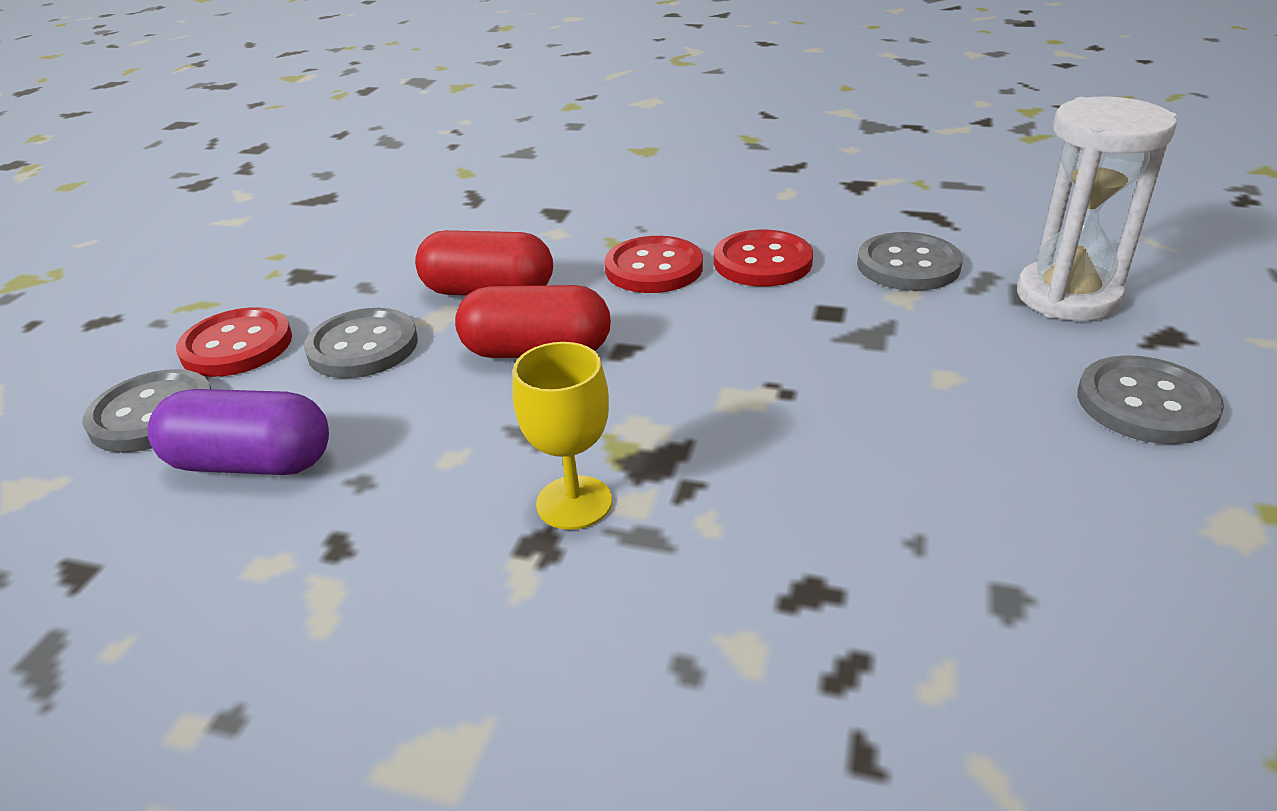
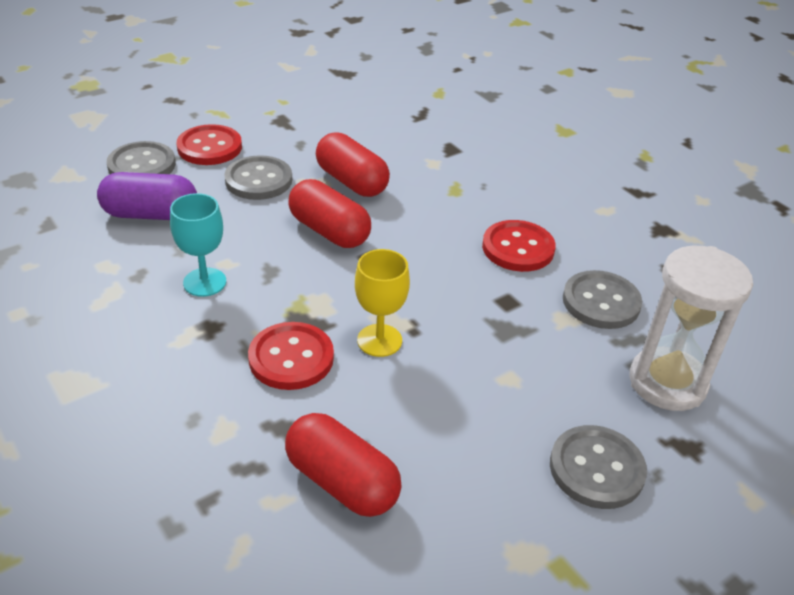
camera: 35 degrees right, 5 degrees up
purple capsule [147,389,329,475] -> purple capsule turned 45 degrees counterclockwise [97,172,197,220]
yellow goblet [513,342,612,530] -> yellow goblet moved to [355,249,410,357]
red button [604,236,703,293] -> red button moved to [248,322,334,390]
none -> turquoise goblet [170,193,226,297]
none -> red capsule [285,413,402,517]

